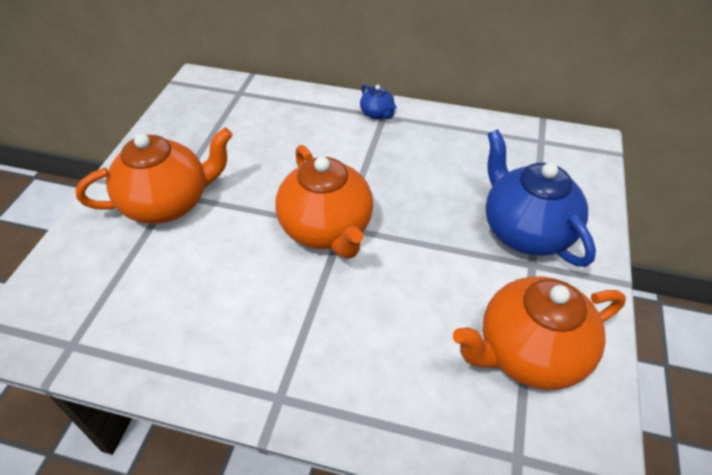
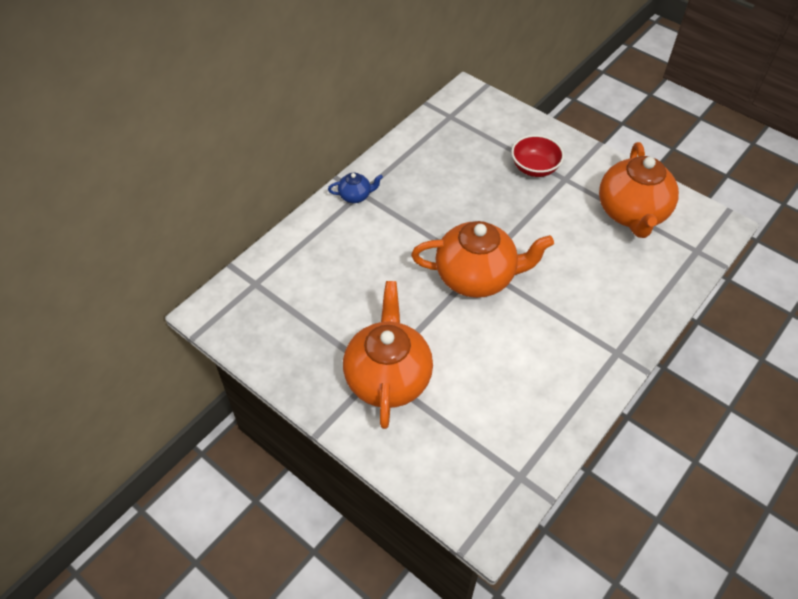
camera: 65 degrees left, 5 degrees up
blue teapot [486,129,596,267] -> red bowl [511,135,564,177]

